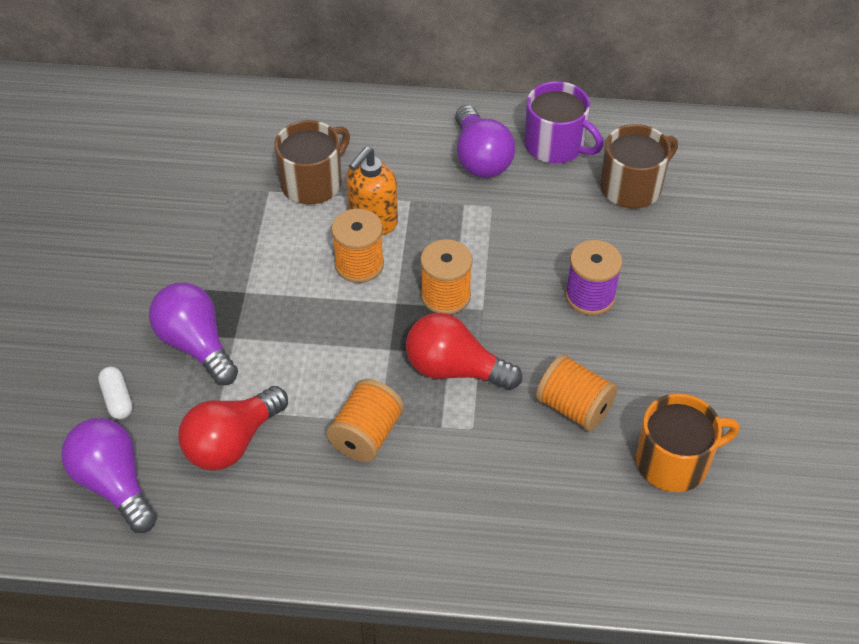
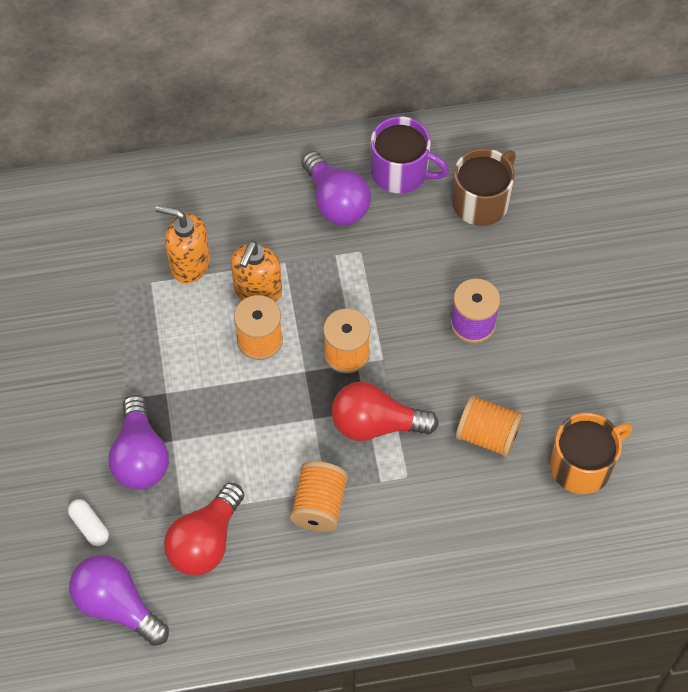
camera: 15 degrees left, 10 degrees up
purple light bulb [149,283,238,385] -> purple light bulb turned 135 degrees counterclockwise [108,395,169,489]
brown mug [274,120,350,204] -> orange soap dispenser [155,205,210,283]

